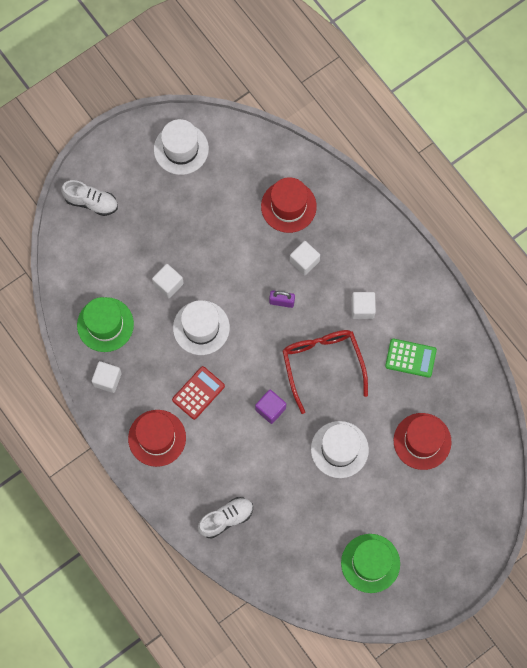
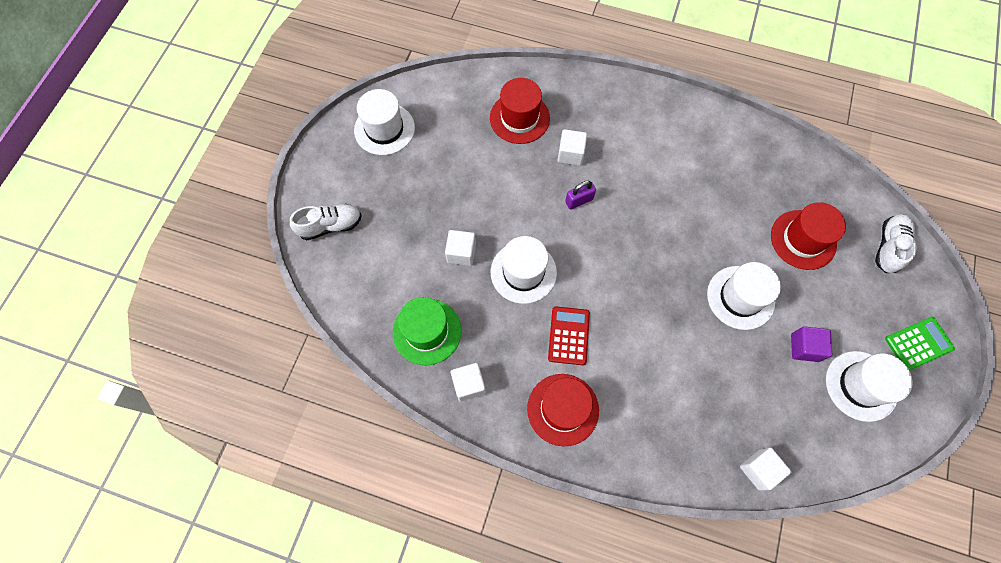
camera: 35 degrees left, 5 degrees down
white shoe [198,497,253,539] -> white shoe moved to [875,214,917,273]
purple cube [255,390,286,424] -> purple cube moved to [791,326,832,362]
red glasses [283,330,368,414] -> none
green hat [341,534,400,593] -> white hat [826,351,912,422]
white cube [351,292,376,319] -> white cube moved to [740,447,791,491]
green calculator [385,339,437,378] -> green calculator moved to [885,317,955,371]

